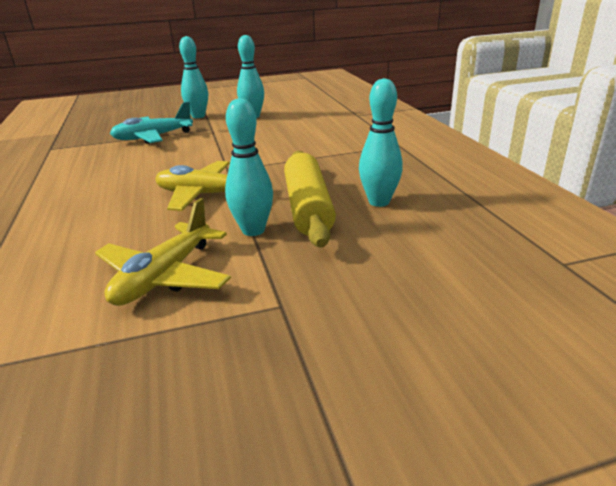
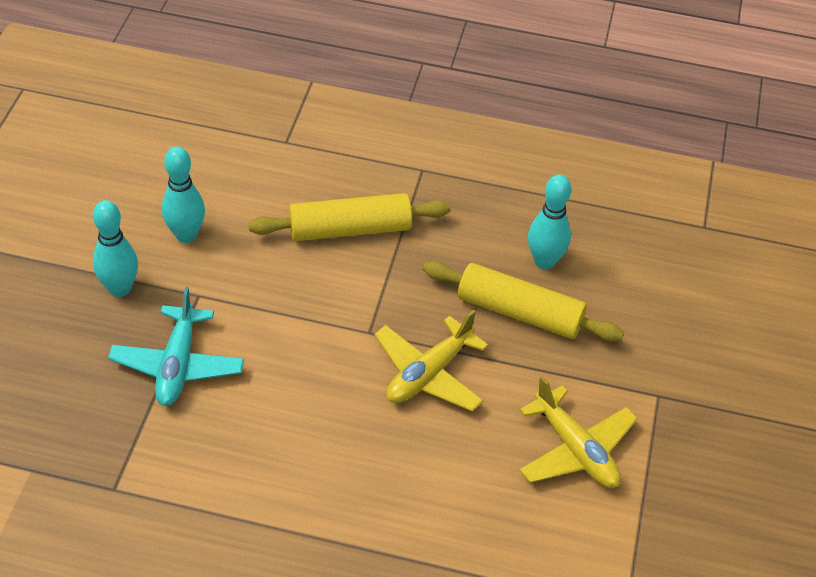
camera: 65 degrees left, 20 degrees up
turquoise bowling pin [225,98,273,236] -> none
none -> yellow rolling pin [249,193,451,241]

